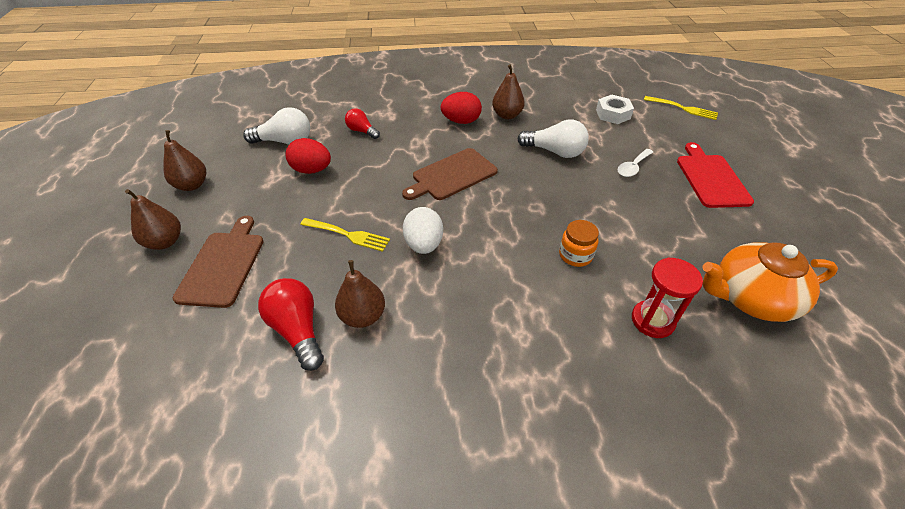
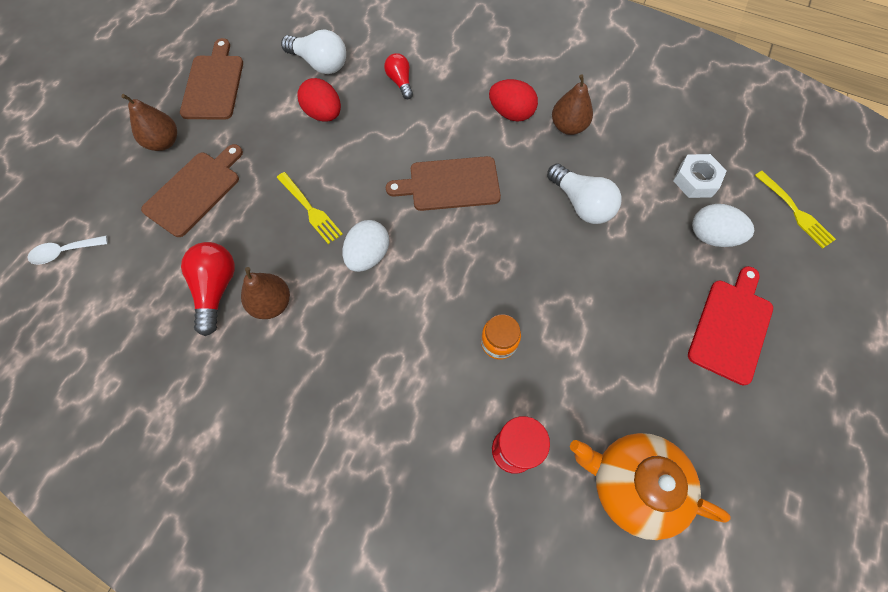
camera: 30 degrees right, 20 degrees up
brown pear [164,130,206,191] -> brown cutting board [180,38,243,120]
white spoon [618,149,653,177] -> white spoon moved to [27,235,108,264]
none -> white egg [692,204,754,247]

